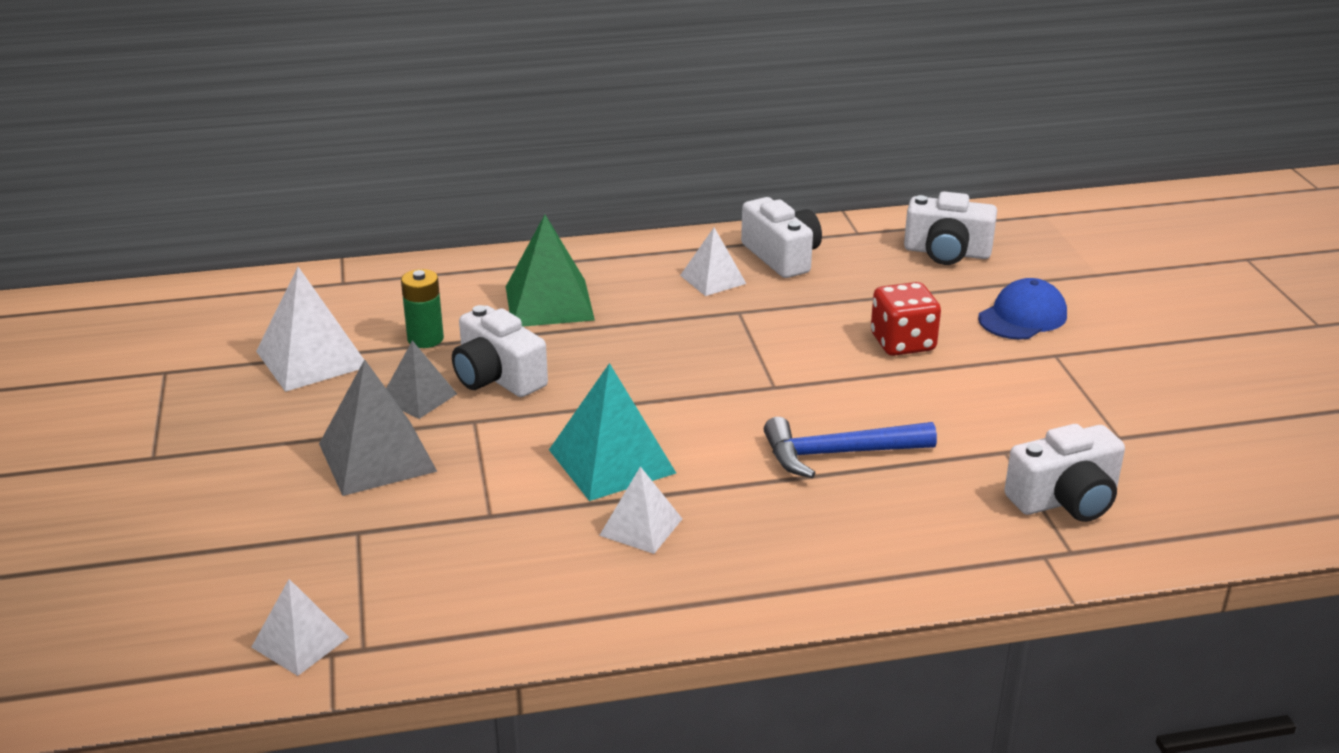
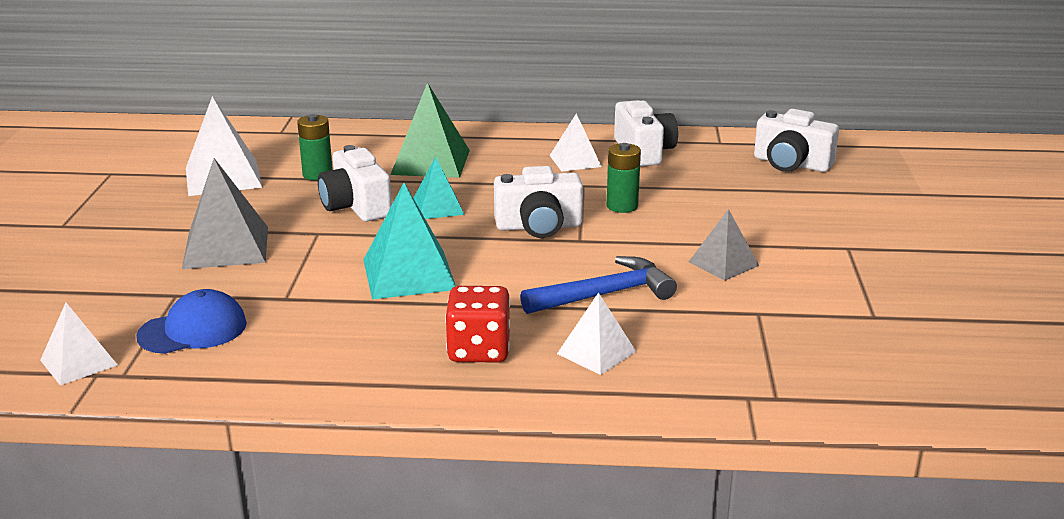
camera: 15 degrees right, 5 degrees down
grey pyramid [386,340,457,419] -> grey pyramid moved to [689,209,759,281]
white pyramid [599,466,682,554] -> white pyramid moved to [557,292,636,375]
blue hammer [764,417,937,478] -> blue hammer turned 150 degrees clockwise [520,256,677,314]
red dice [871,282,941,356] -> red dice moved to [445,286,510,362]
blue cap [978,278,1067,340] -> blue cap moved to [136,289,247,354]
white camera [1004,424,1125,522] -> white camera moved to [494,166,583,238]
none -> turquoise pyramid [413,157,464,219]
none -> green battery [607,143,641,213]

